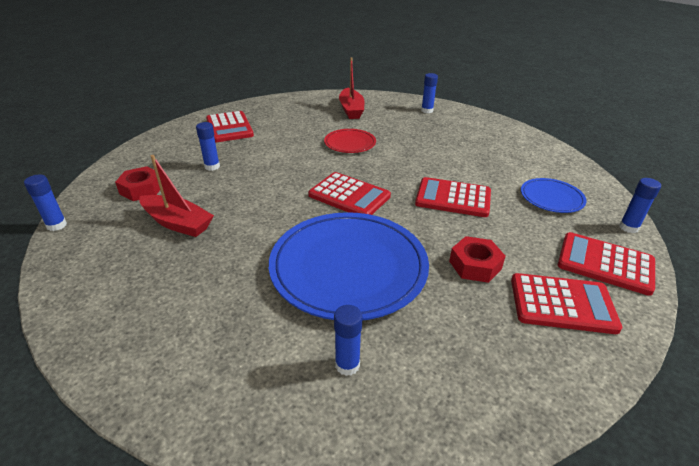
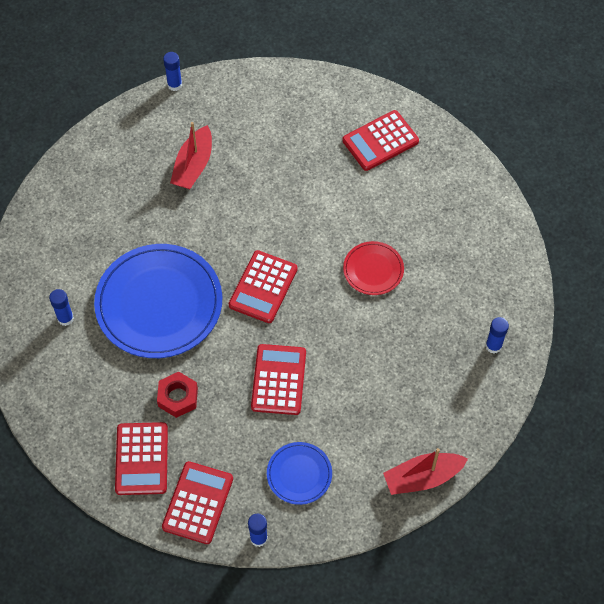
camera: 80 degrees right, 25 degrees up
red nut [115,166,160,201] -> none
blue glue stick [196,122,220,171] -> none
red boat [339,57,364,119] -> red boat moved to [383,448,468,495]

